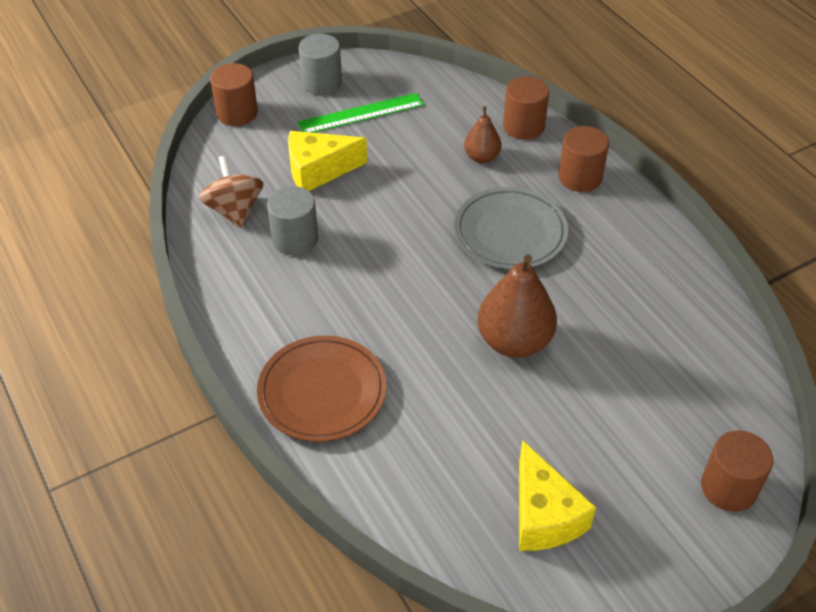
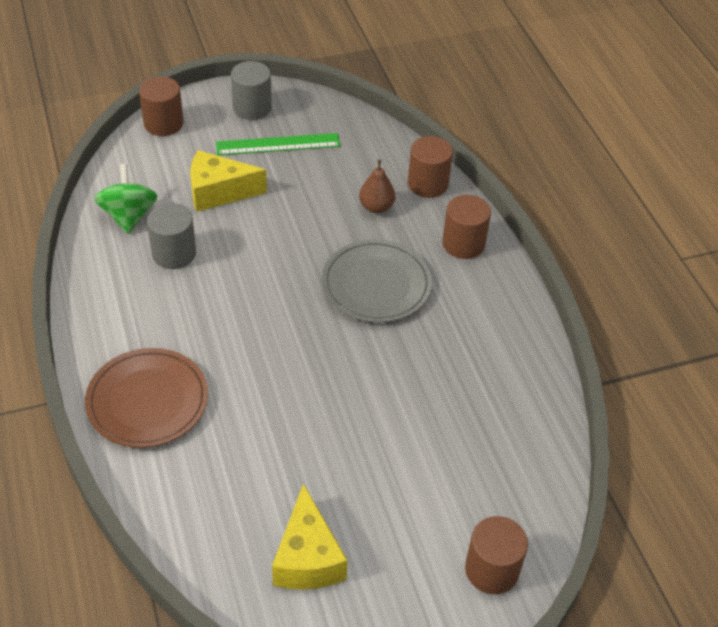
camera: 10 degrees right, 0 degrees up
brown spinning top [199,156,263,228] -> green spinning top [94,164,158,234]
brown pear [477,254,557,358] -> none

